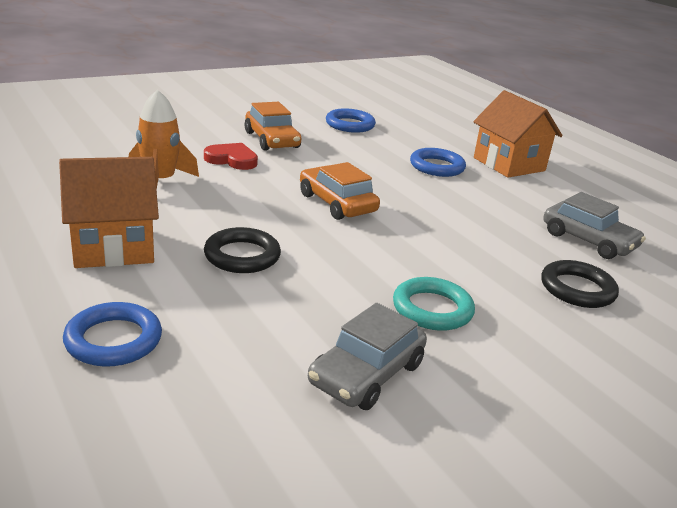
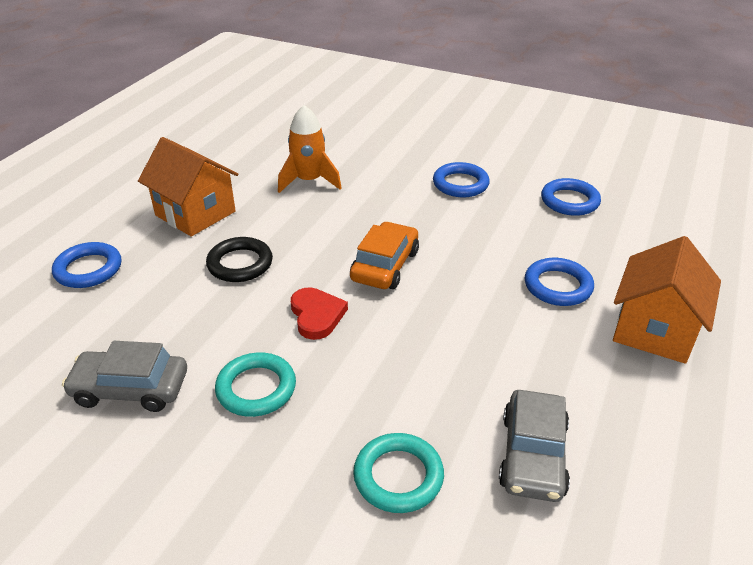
camera: 60 degrees right, 10 degrees up
red heart [204,143,258,170] -> red heart moved to [291,287,348,340]
orange car [245,102,301,151] -> blue ring [433,162,490,197]
black ring [541,260,619,308] -> turquoise ring [353,433,444,513]

